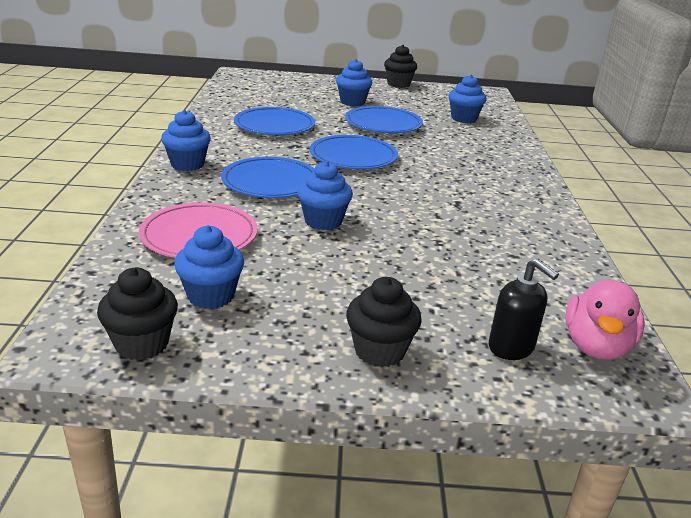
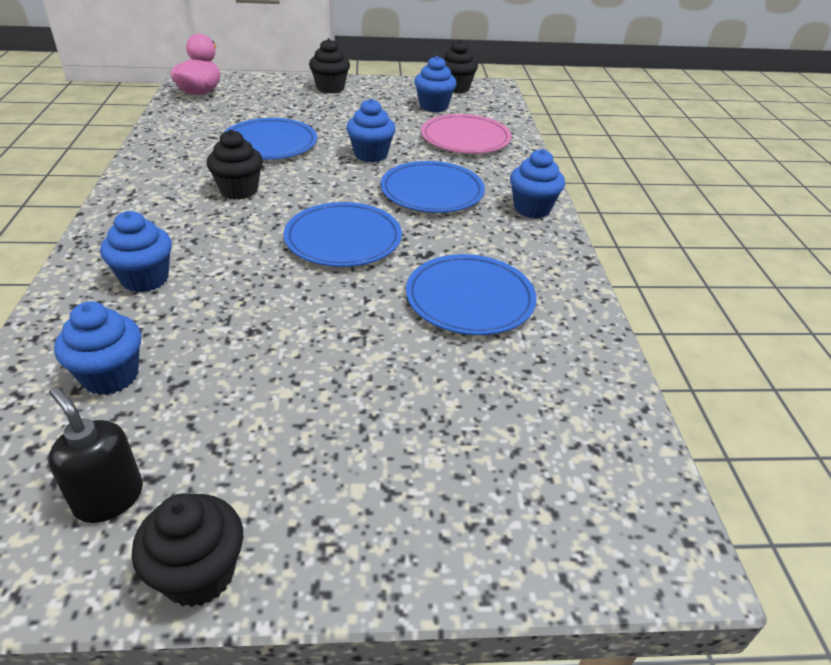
camera: 175 degrees right, 10 degrees up
blue cupcake [336,59,372,106] -> blue cupcake moved to [100,211,172,293]
blue plate [345,106,423,133] -> blue plate moved to [223,118,317,160]
black soap dispenser [489,258,559,360] -> black soap dispenser moved to [48,386,143,523]
none -> black cupcake [207,130,263,200]

